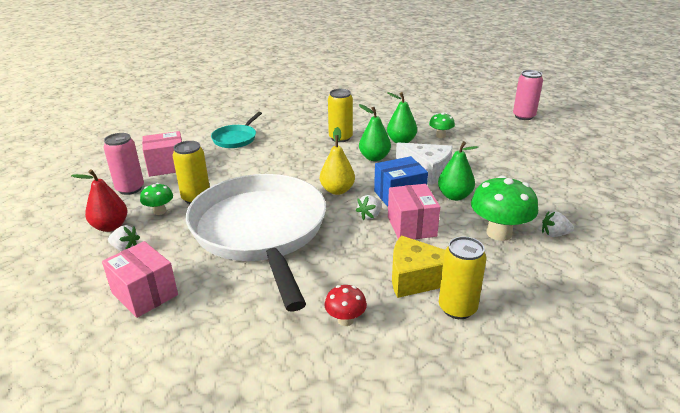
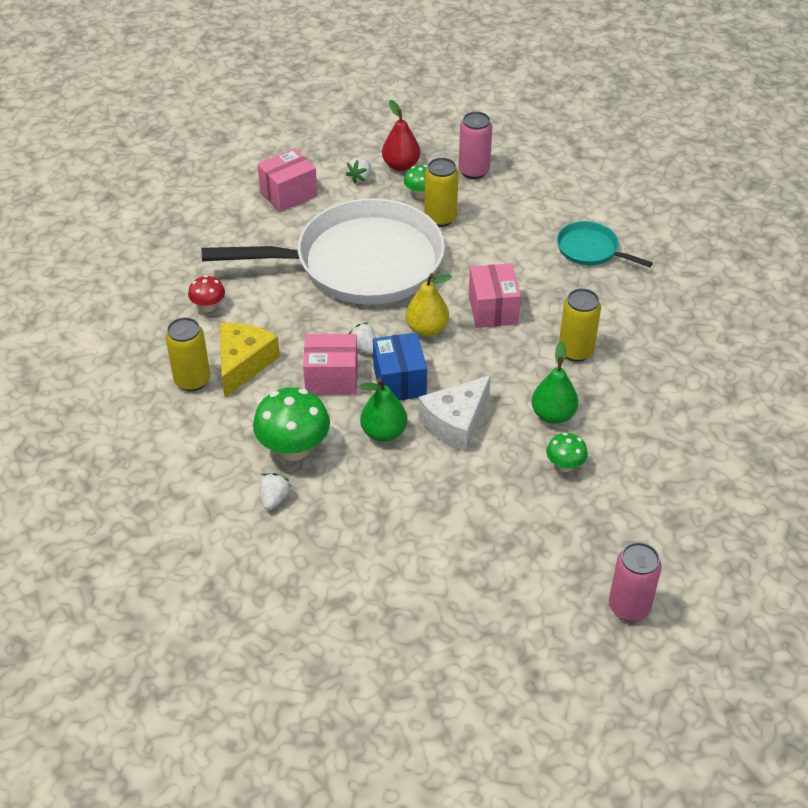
camera: 100 degrees right, 15 degrees up
pink box [142,131,182,177] -> pink box moved to [469,263,521,328]
green pear [359,104,391,161] -> none

